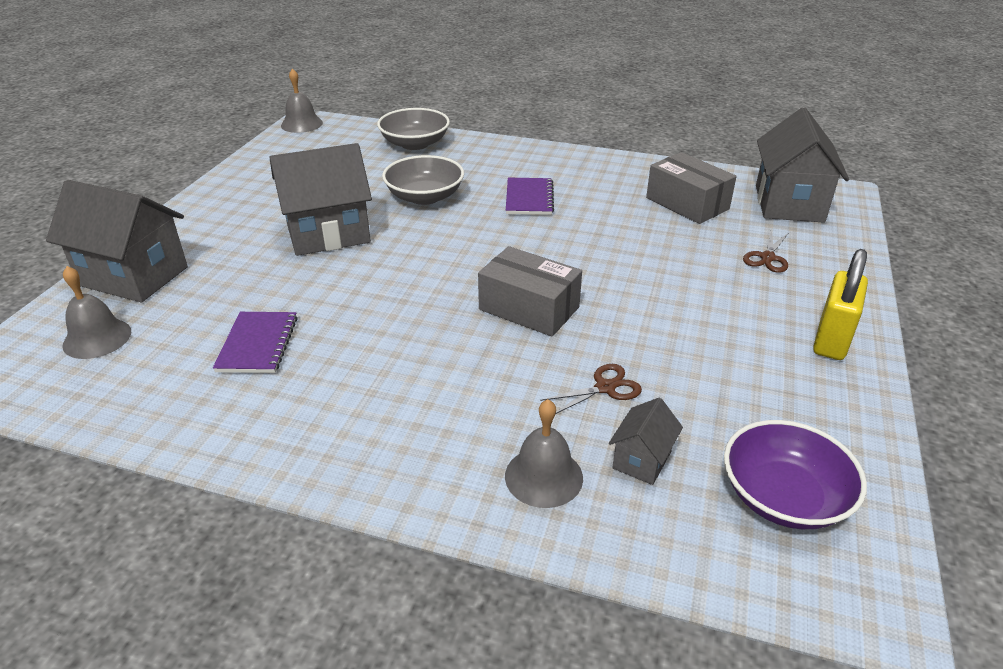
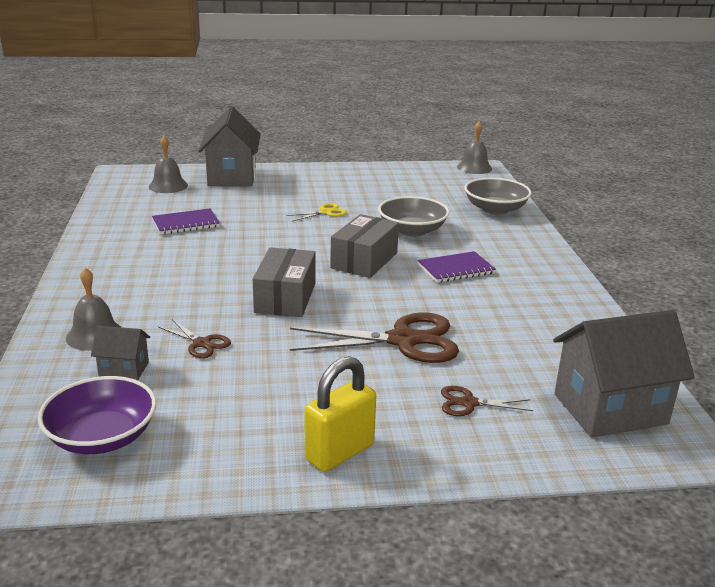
camera: 65 degrees right, 10 degrees down
grey house [269,143,372,256] -> yellow scissors [286,203,347,221]
grey box [646,152,737,224] -> grey box moved to [330,214,399,278]
yellow padlock [813,249,868,360] -> yellow padlock turned 45 degrees counterclockwise [305,356,376,472]
none -> brown scissors [290,313,459,363]

